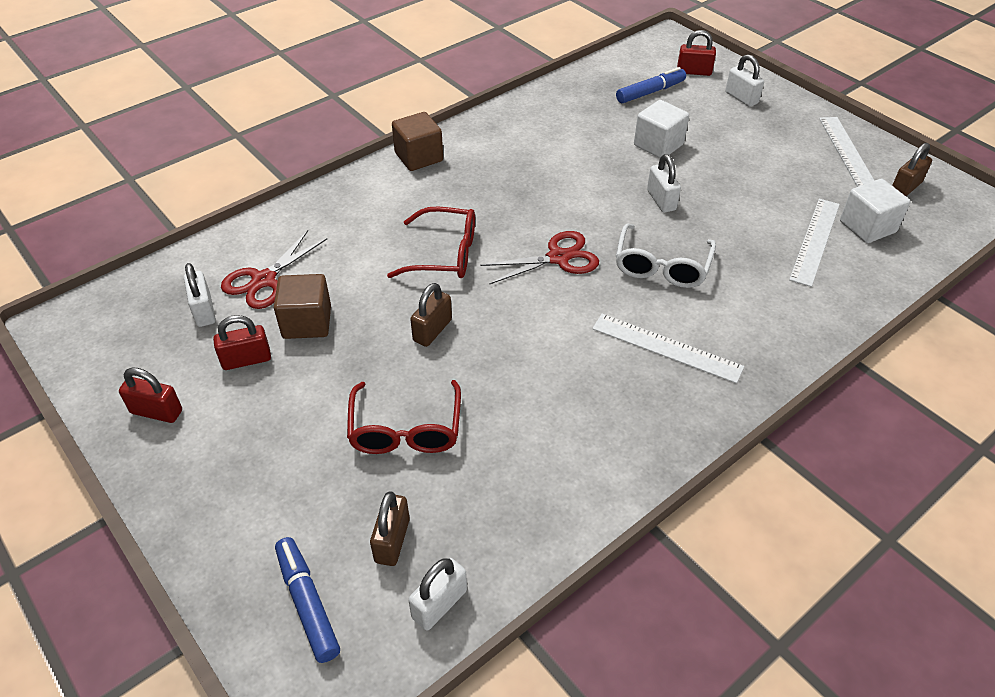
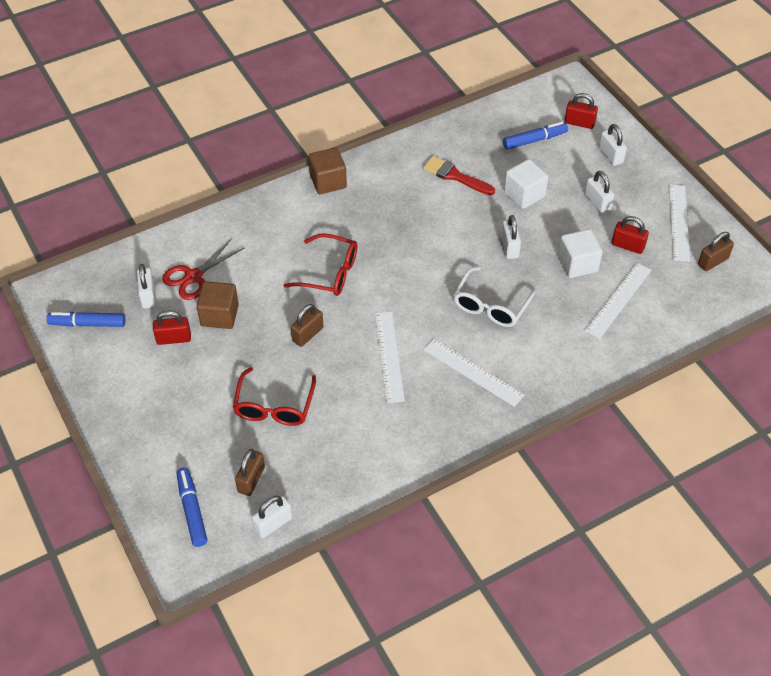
camera: 10 degrees right, 5 degrees up
red padlock [119,367,182,423] -> red padlock moved to [612,216,649,254]
red scissors [481,231,599,284] -> none
white cube [840,179,911,243] -> white cube moved to [558,229,603,278]
none -> blue marker [46,312,125,327]
none -> white ruler [375,312,405,403]
none -> red brush [423,156,495,195]
none -> white padlock [585,171,614,213]

